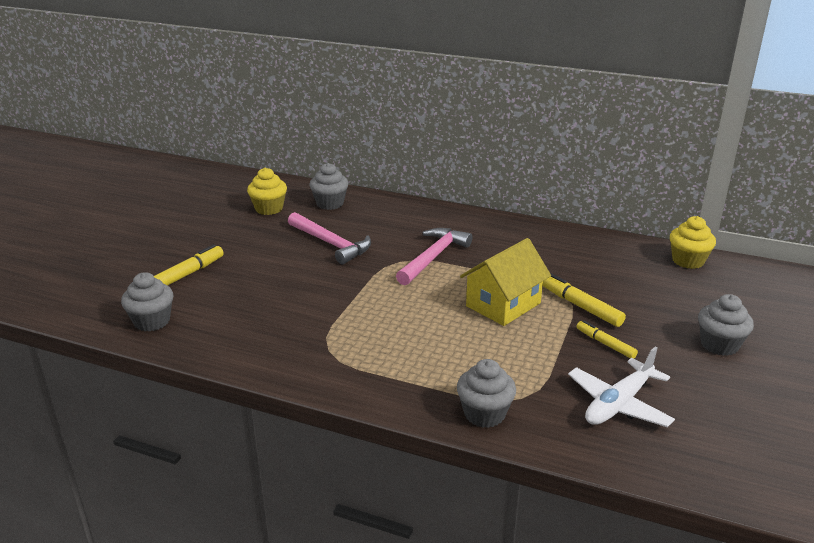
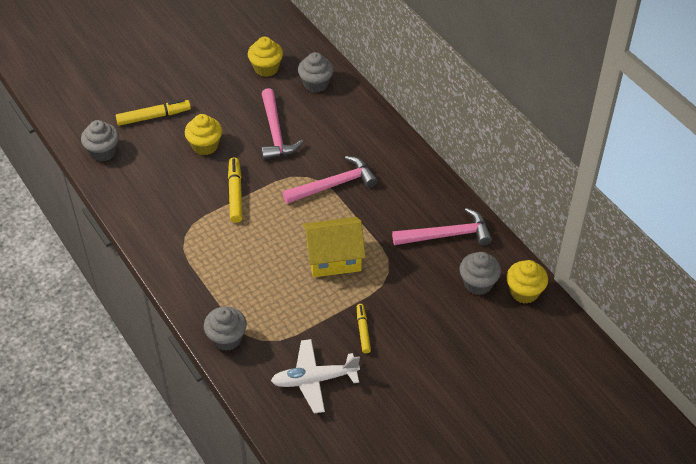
camera: 35 degrees right, 20 degrees up
yellow marker [543,273,626,327] -> yellow marker moved to [228,157,242,223]
grey cupcake [698,294,754,356] -> grey cupcake moved to [460,252,501,295]
none -> yellow cupcake [185,114,222,155]
none -> pink hammer [392,208,492,246]

